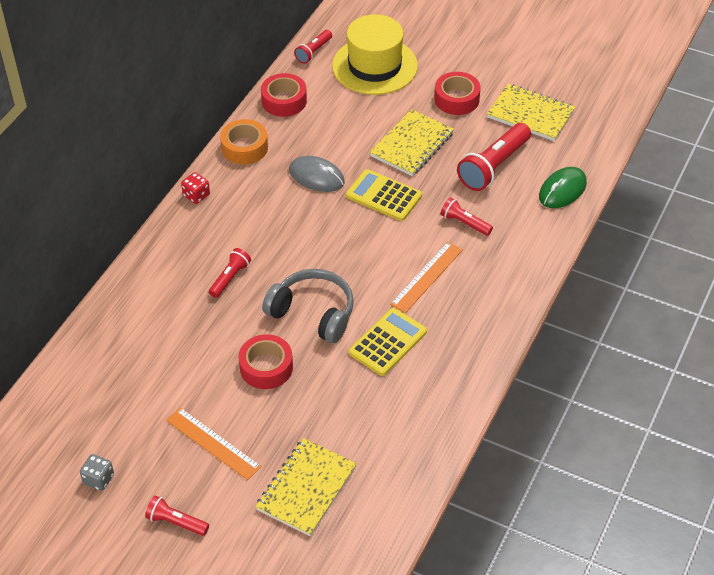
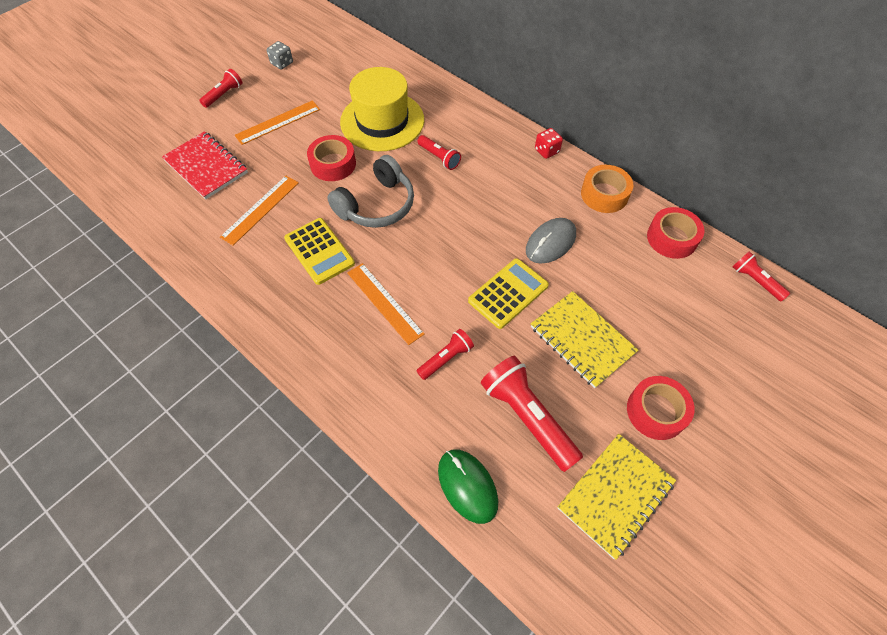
camera: 105 degrees right, 10 degrees up
yellow notebook [255,438,357,536] -> red notebook [162,131,248,200]
yellow hat [332,14,418,95] -> yellow hat moved to [340,67,424,151]
none -> orange ruler [220,176,299,246]

